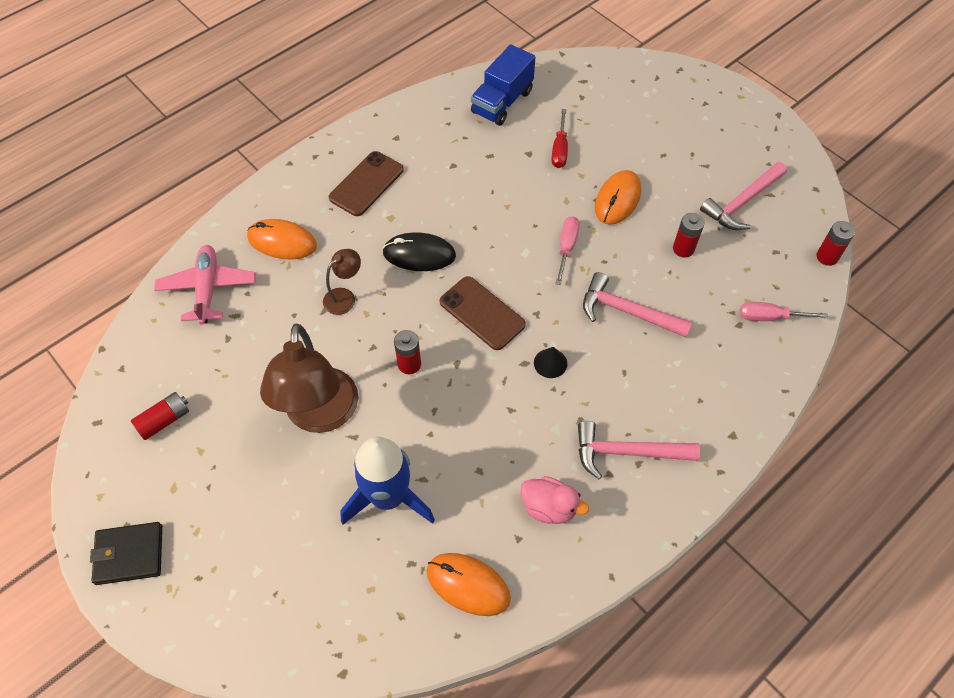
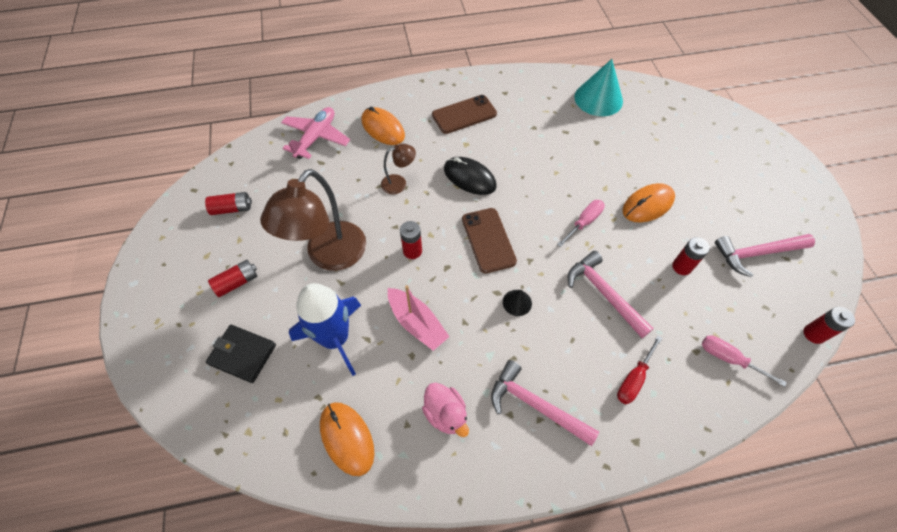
camera: 30 degrees right, 0 degrees up
black wallet [90,522,162,585] -> black wallet moved to [206,325,276,383]
blue truck [471,44,535,126] -> turquoise cone [574,59,623,116]
red screwdriver [551,109,568,168] -> red screwdriver moved to [617,335,662,404]
none -> red battery [208,260,258,297]
none -> pink boat [388,285,450,351]

